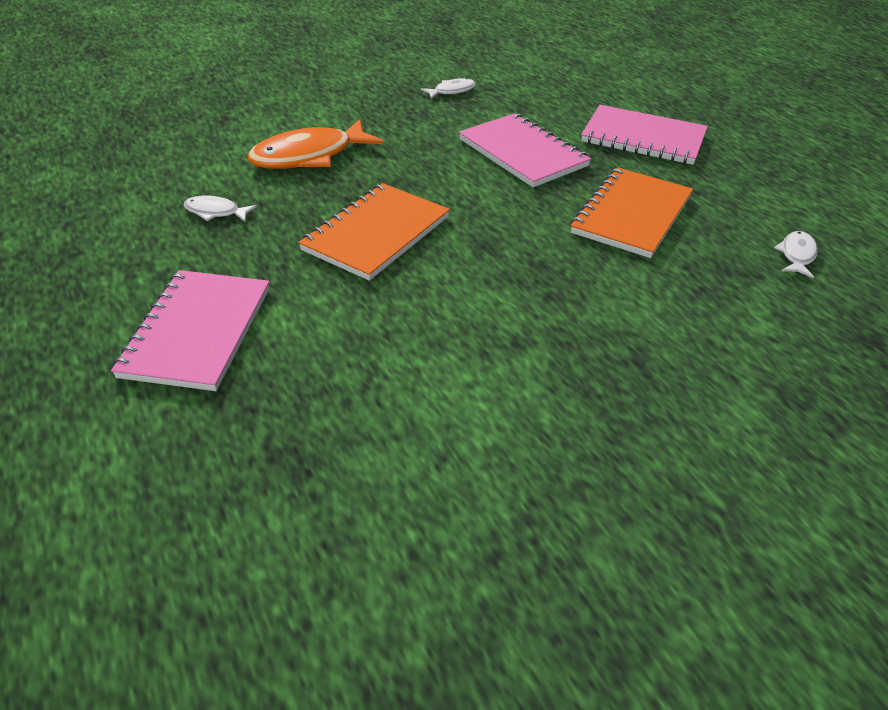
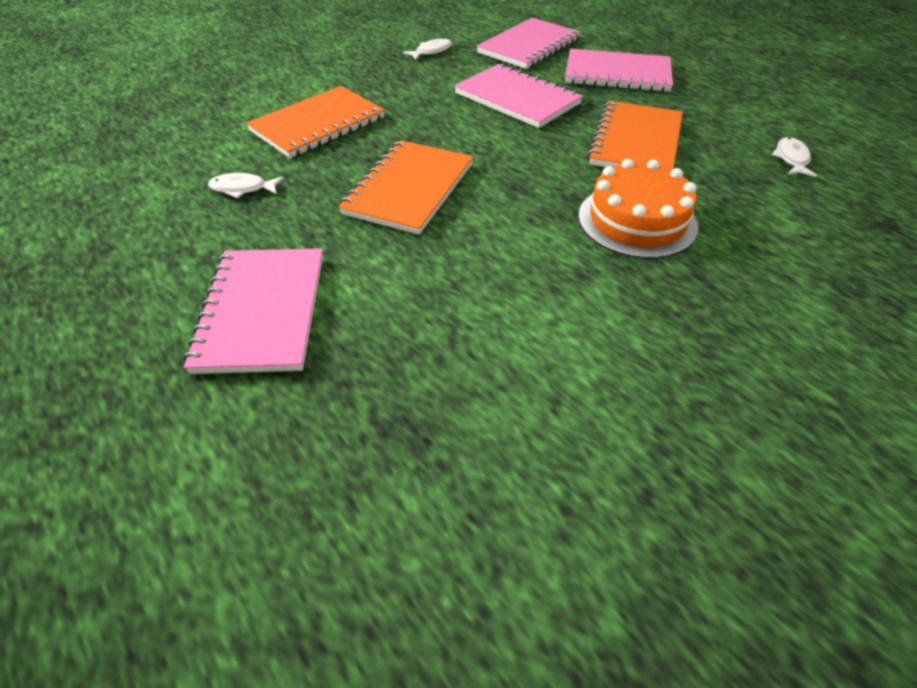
camera: 10 degrees left, 5 degrees up
orange fish [247,119,384,169] -> orange notebook [246,86,385,158]
none -> pink notebook [477,18,581,69]
none -> orange cake [578,159,698,259]

